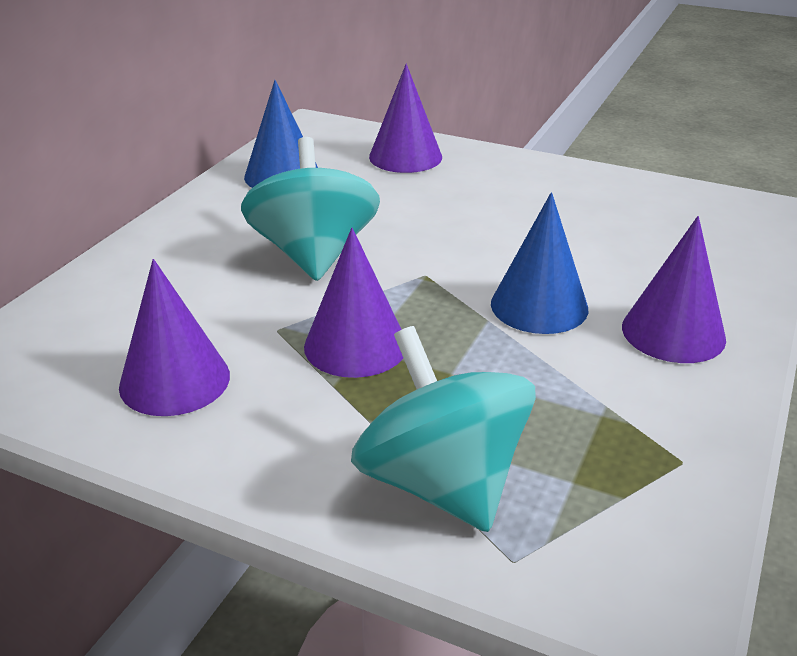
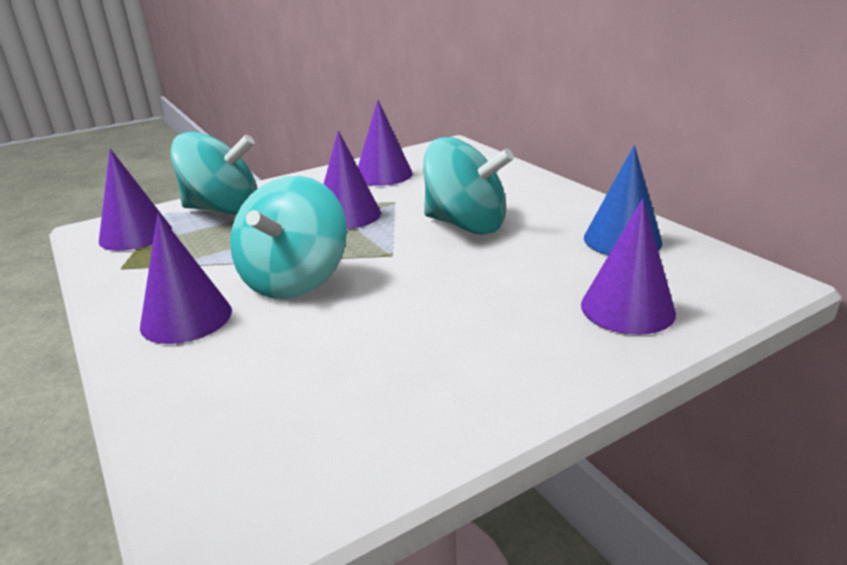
camera: 125 degrees right, 5 degrees down
blue cone [491,192,588,334] -> turquoise spinning top [230,176,347,299]
none -> purple cone [99,149,172,251]

